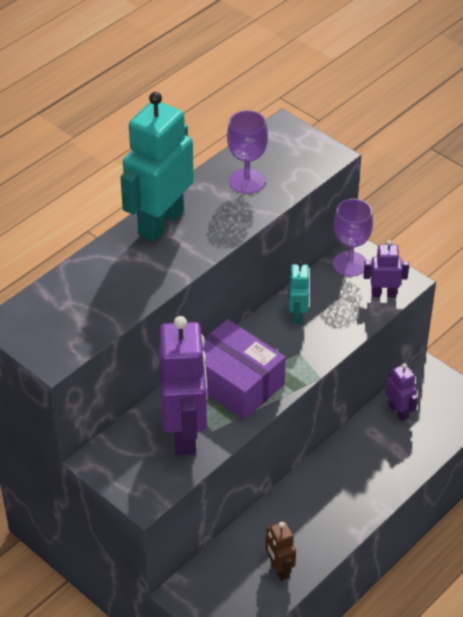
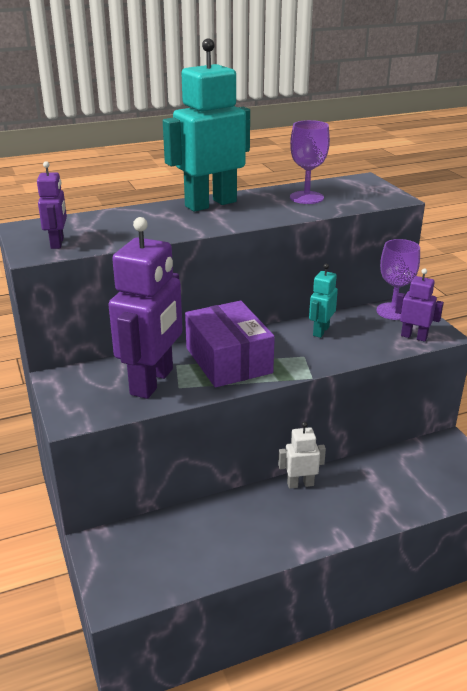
camera: 25 degrees right, 15 degrees down
brown robot [265,521,296,581] -> none
purple robot [385,363,418,421] -> purple robot moved to [37,161,67,249]
none -> white robot [278,422,326,489]

